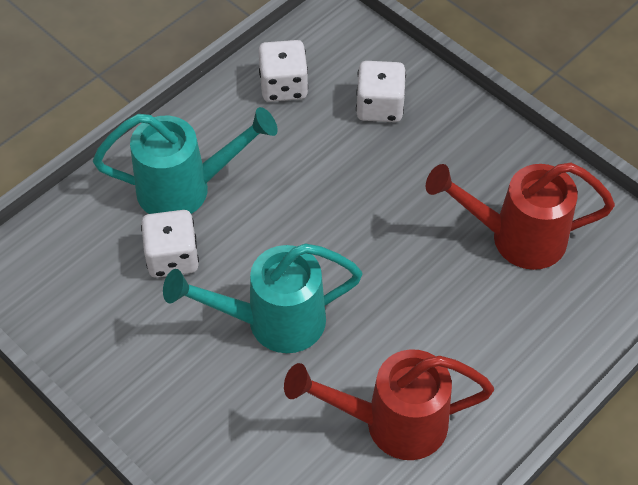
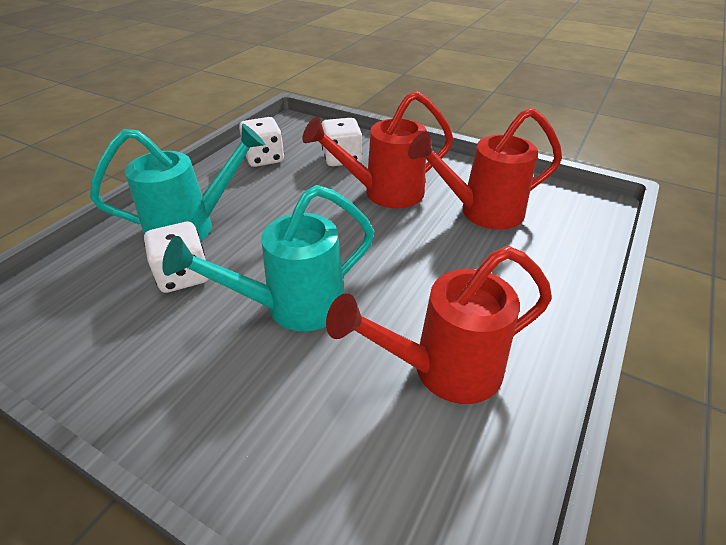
camera: 15 degrees left, 15 degrees down
none -> red watering can [302,91,453,208]

